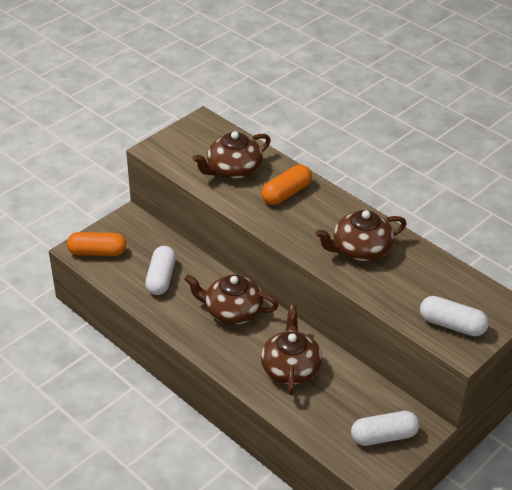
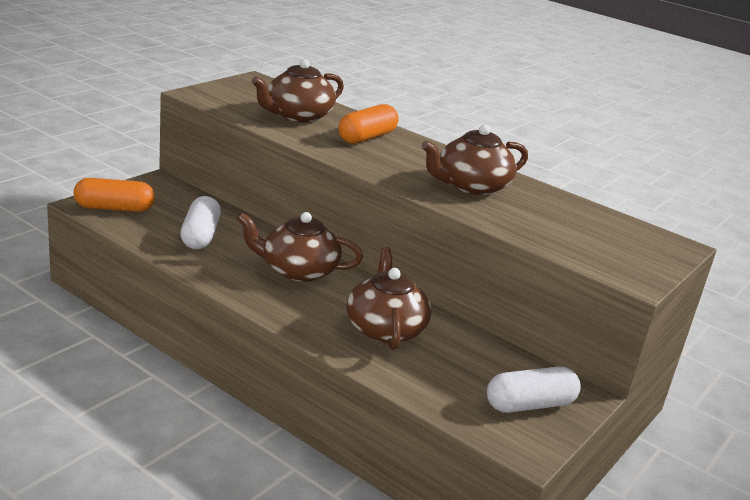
camera: 10 degrees left, 15 degrees down
white capsule [420,296,489,336] -> none

